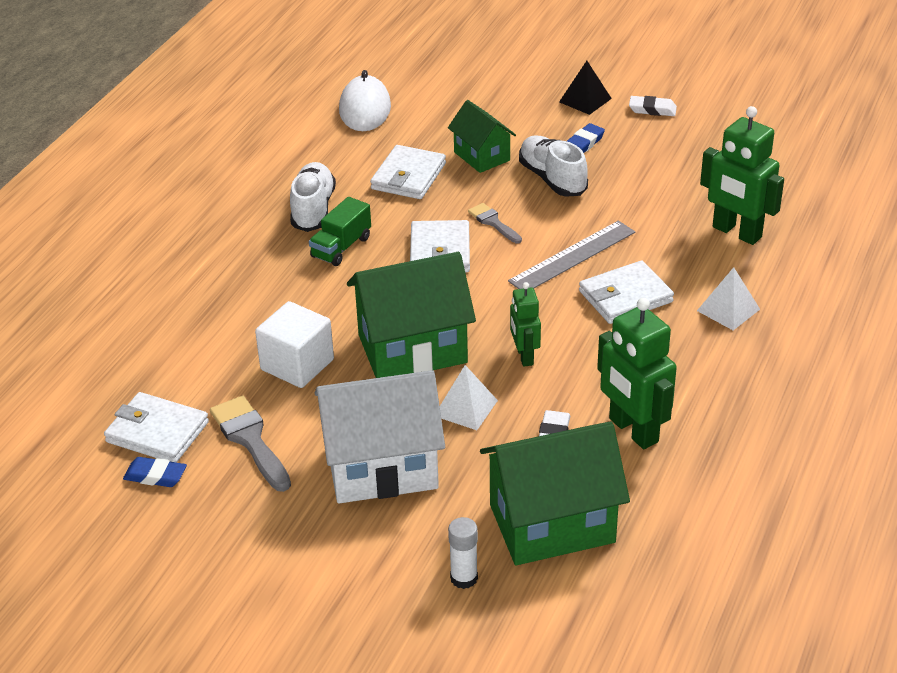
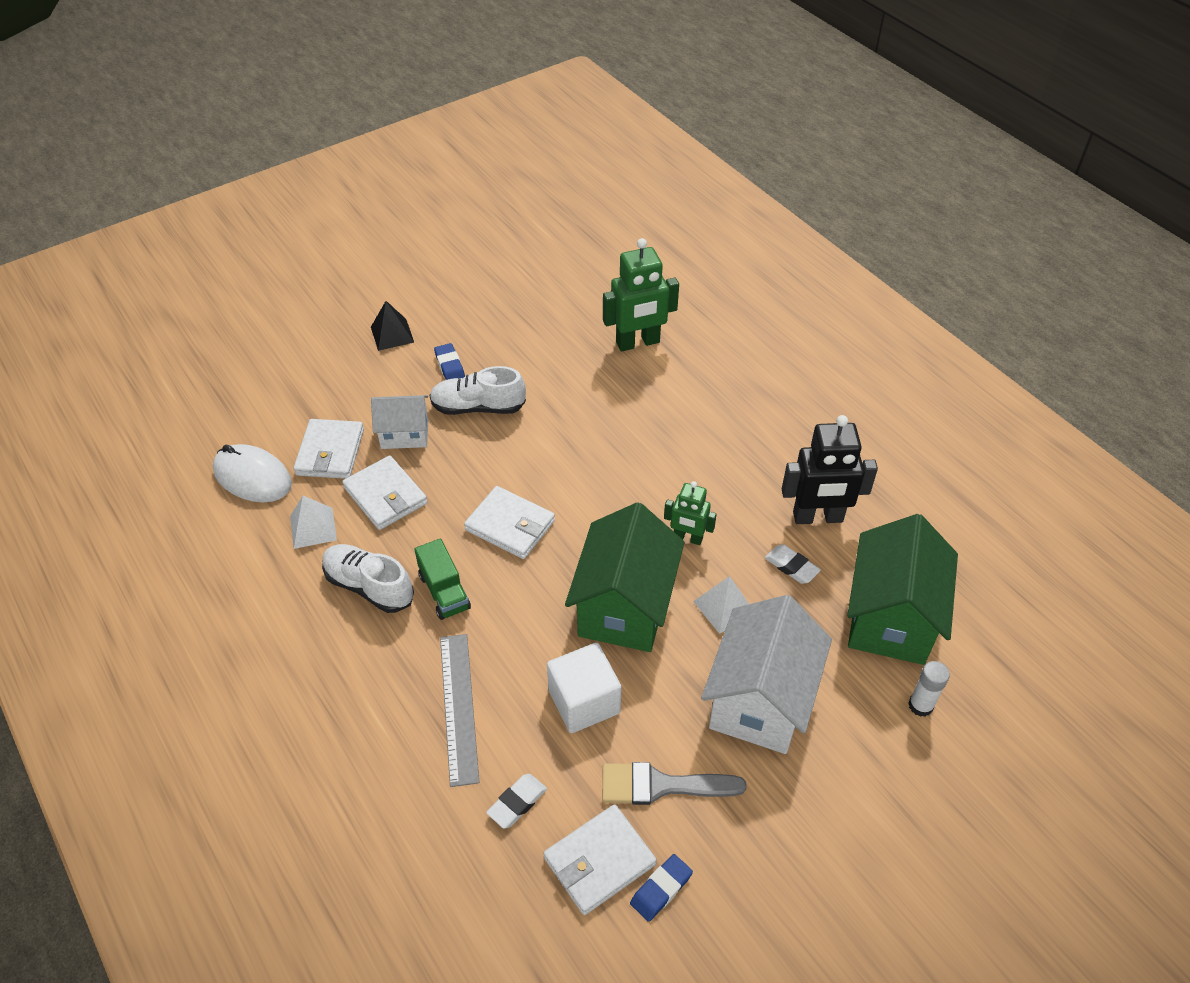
camera: 60 degrees left, 10 degrees up
green house [448,100,516,173] -> white house [371,395,429,449]
grey brush [468,203,522,243] -> none
grey ruler [508,221,635,289] -> grey ruler moved to [440,634,480,787]
white wallet [579,261,674,324] -> white wallet moved to [293,419,364,479]
green robot [597,298,677,449] -> black robot [782,415,878,524]
white eraser [629,96,677,116] -> white eraser moved to [486,774,547,829]
white pyramid [697,267,760,330] -> white pyramid moved to [290,496,337,549]

